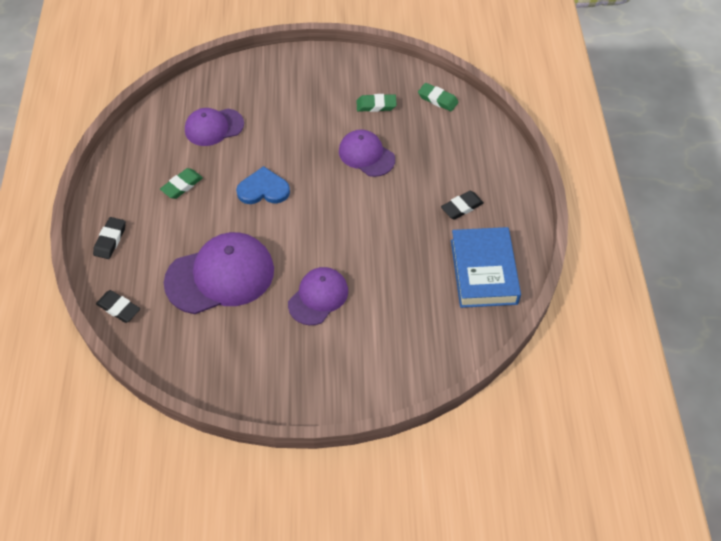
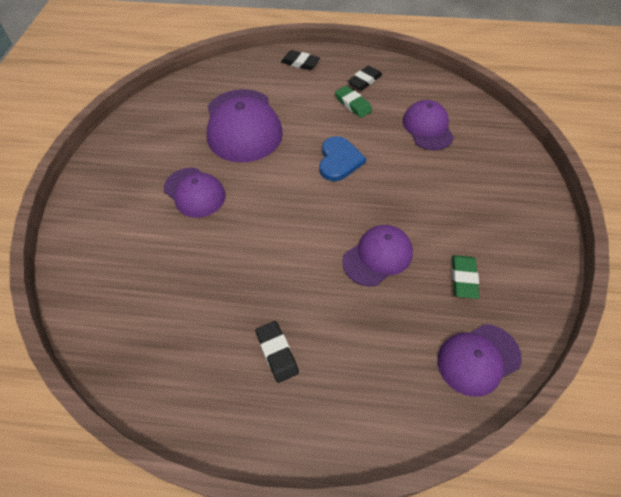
camera: 100 degrees right, 0 degrees up
black eraser [96,290,140,323] -> black eraser moved to [347,66,382,91]
green eraser [418,83,459,112] -> purple cap [437,324,522,397]
blue book [451,227,521,308] -> none

